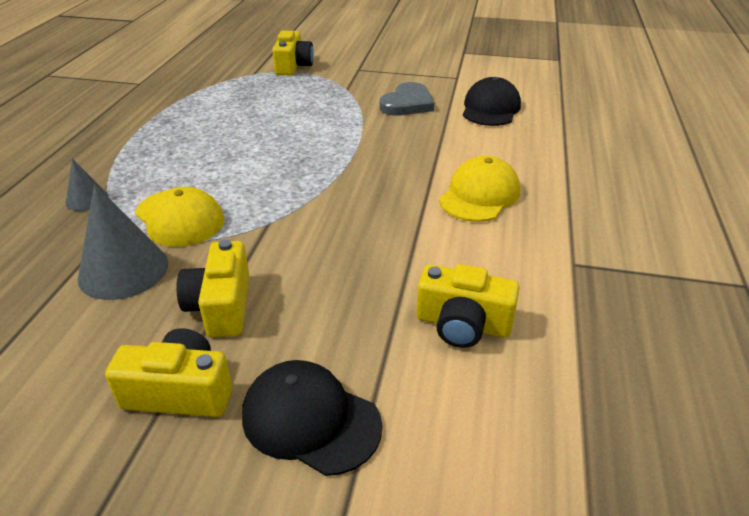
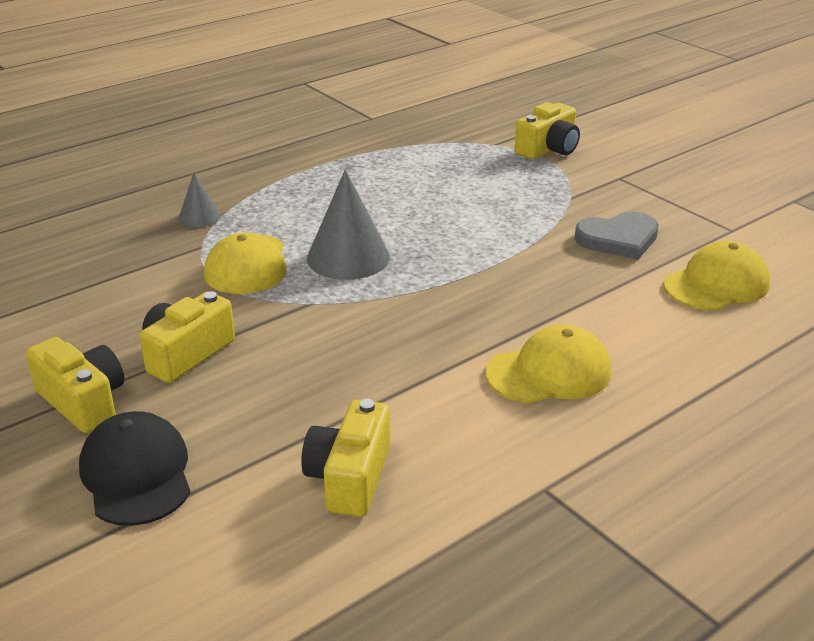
camera: 40 degrees right, 5 degrees down
grey cone [78,184,168,300] -> grey cone moved to [307,169,390,280]
yellow camera [416,264,520,348] -> yellow camera turned 45 degrees clockwise [301,399,390,517]
black cap [463,77,521,126] -> yellow cap [663,241,770,311]

